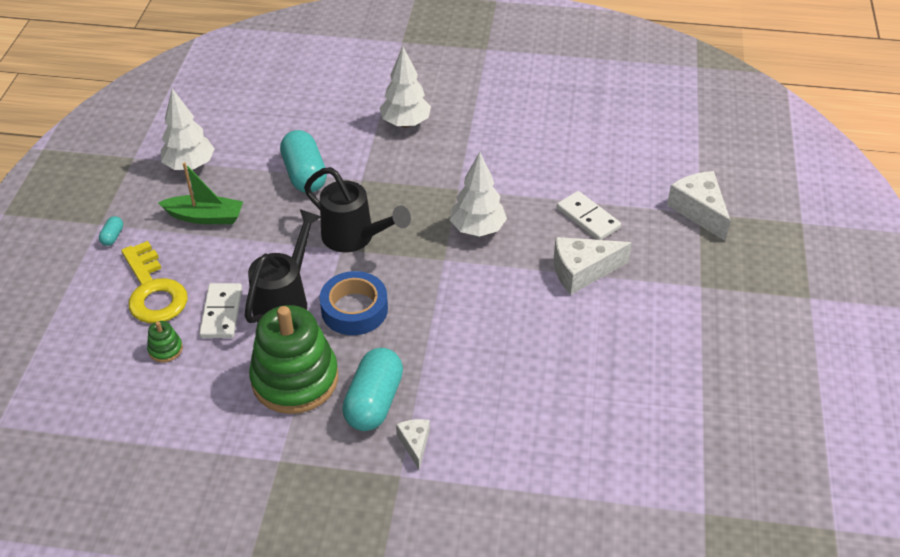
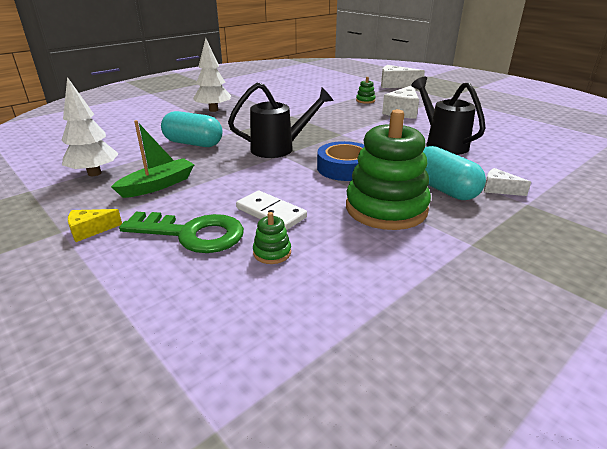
camera: 50 degrees left, 15 degrees down
turquoise capsule [99,216,123,246] -> yellow cheese [68,209,122,242]
yellow key [121,241,188,323] -> green key [119,212,244,253]
black watering can [245,209,321,323] -> black watering can moved to [411,77,486,155]
white tree [450,152,507,237] -> none
white domino [557,191,621,240] -> green stacking toy [356,77,376,104]

